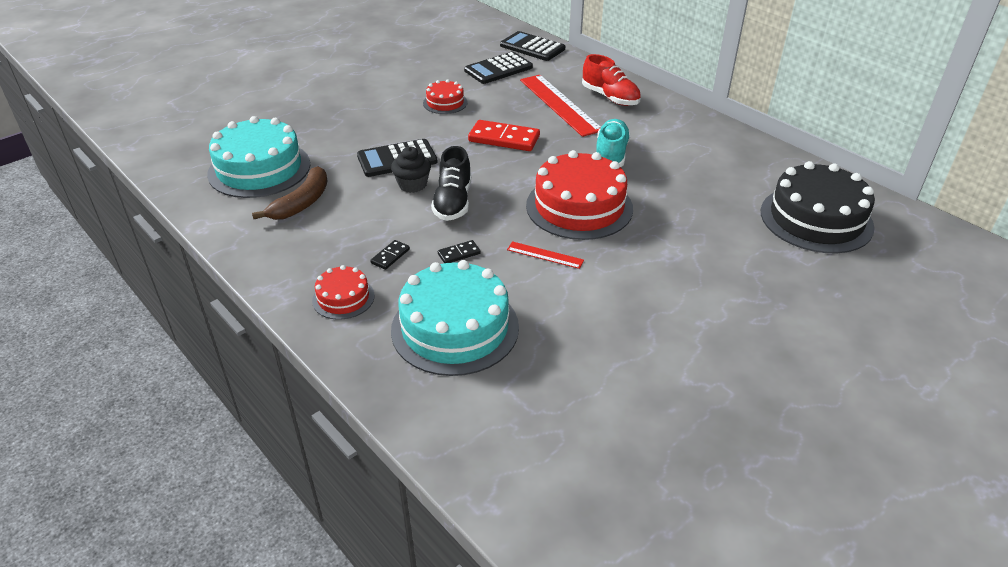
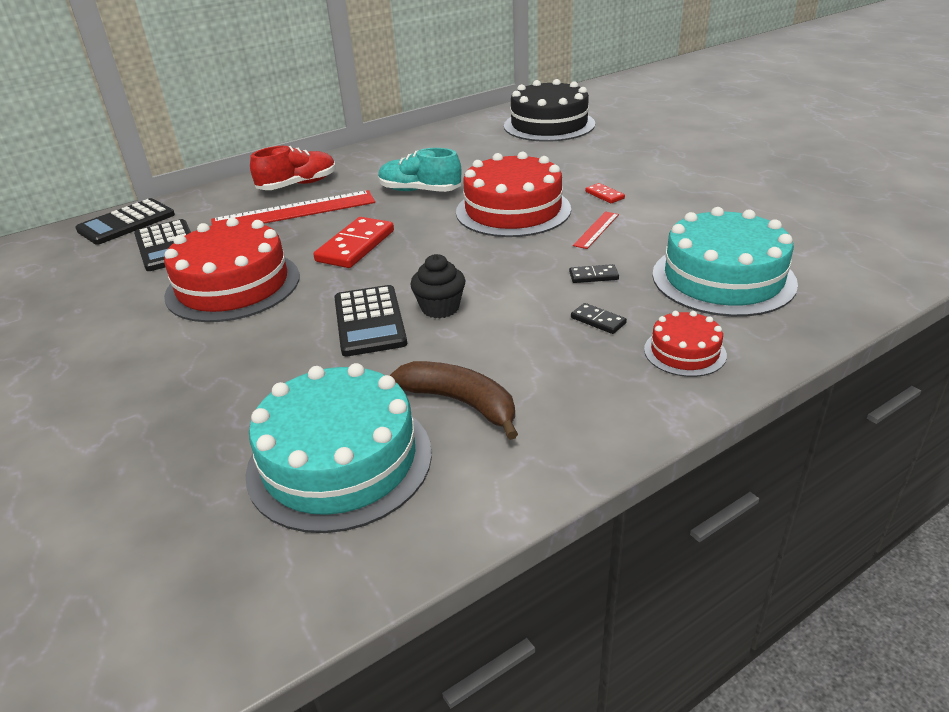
camera: 80 degrees left, 5 degrees down
red cake [423,79,468,114] -> red cake [164,218,300,322], size x1.99
black shoe [431,146,471,221] -> none
black domino [438,240,481,263] -> black domino turned 75 degrees counterclockwise [569,264,619,283]
none -> red domino [585,183,625,203]

